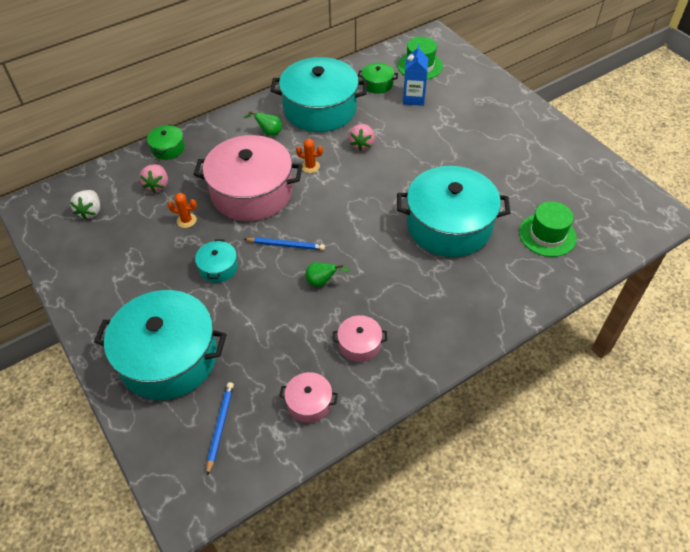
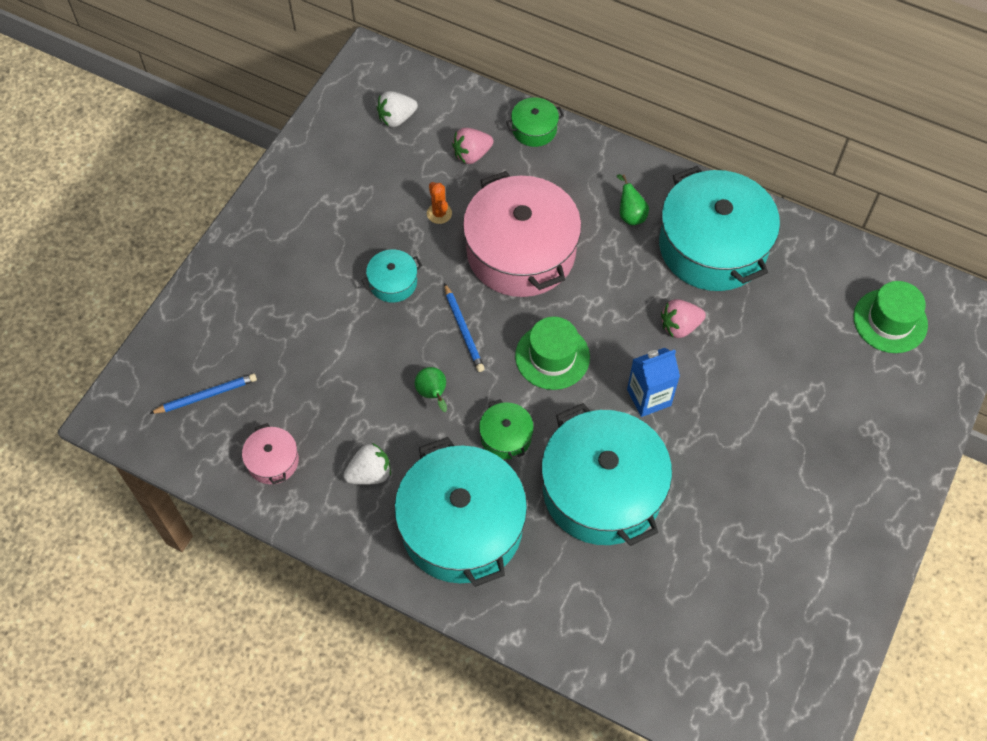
camera: 60 degrees right, 10 degrees up
turquoise pot [94,290,226,400] -> turquoise pot moved to [394,437,527,587]
orange cactus [296,139,323,173] -> none
pink pot [333,315,387,362] -> white strawberry [343,443,391,485]
green pot [358,63,398,94] -> green pot moved to [479,399,534,459]
blue carton [403,44,428,106] -> blue carton moved to [627,348,680,417]
green hat [519,201,577,257] -> green hat moved to [515,317,590,390]

